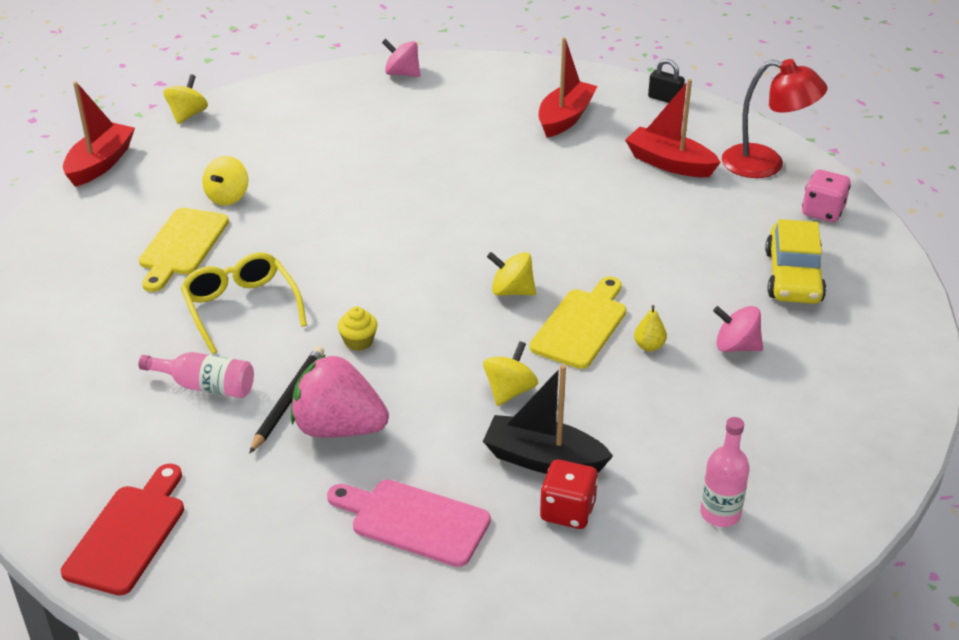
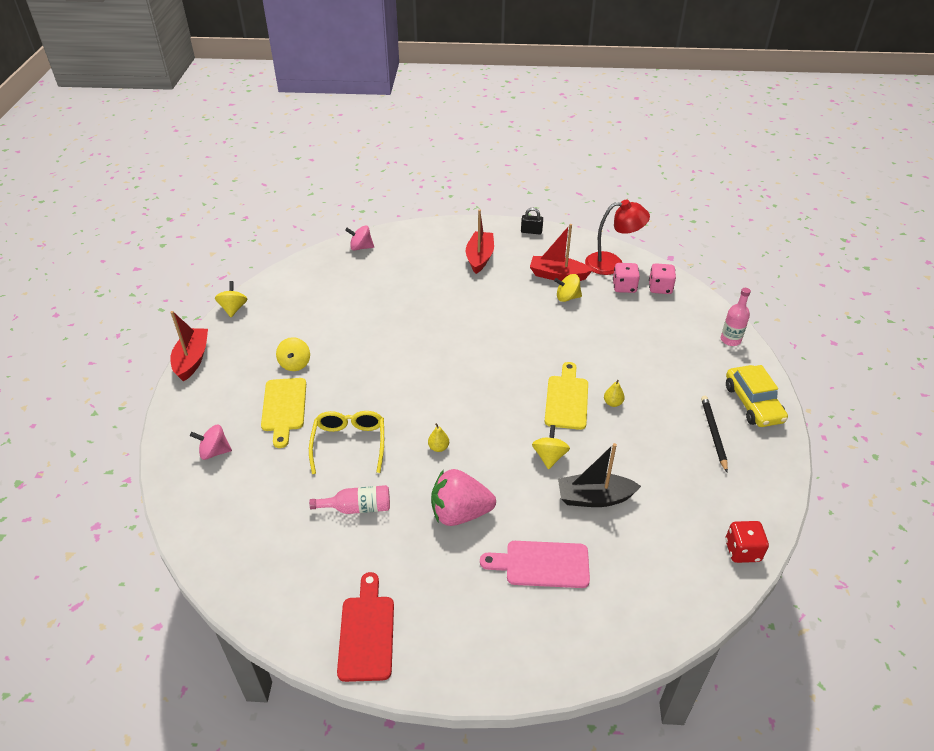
camera: 20 degrees left, 5 degrees up
yellow glasses [180,252,307,354] -> yellow glasses turned 45 degrees clockwise [309,411,384,474]
black pencil [249,346,324,454] -> black pencil moved to [701,396,728,472]
yellow cupcake [338,307,377,351] -> yellow pear [428,423,449,452]
yellow spinning top [487,252,536,296] -> yellow spinning top moved to [554,274,582,302]
red dice [540,459,598,529] -> red dice moved to [725,521,769,563]
pink bottle [700,417,750,527] -> pink bottle moved to [721,288,751,346]
pink spinning top [713,306,763,352] -> pink spinning top moved to [190,424,232,460]
yellow car [765,219,826,304] -> yellow car moved to [726,365,788,427]
none -> pink dice [613,263,640,293]

